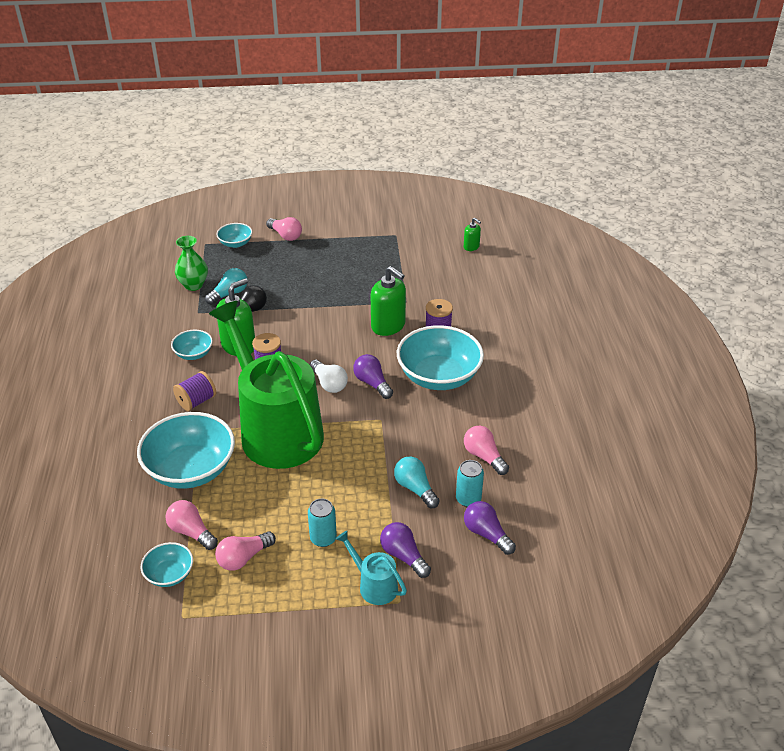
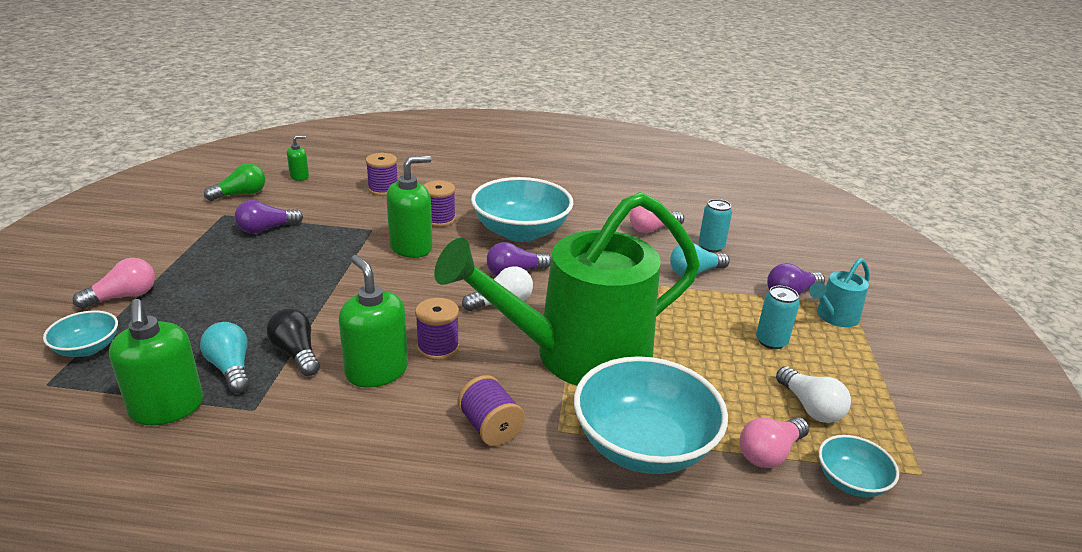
camera: 80 degrees left, 10 degrees down
turquoise bowl [171,330,213,360] -> none
green vase [175,236,208,291] -> green soap dispenser [109,299,203,425]
pink light bulb [215,531,276,571] -> white light bulb [776,366,851,423]
purple light bulb [464,501,516,555] -> purple light bulb moved to [235,200,303,234]
none -> green light bulb [204,163,265,201]
none -> purple spool [366,153,398,196]

